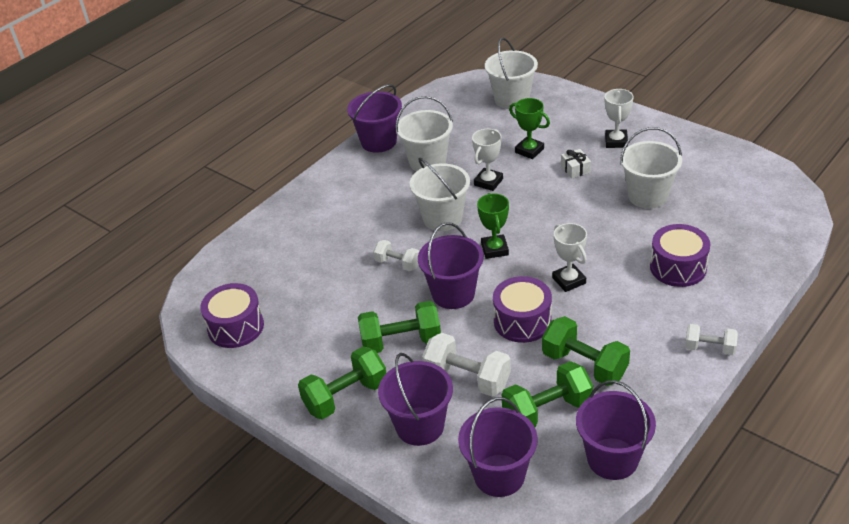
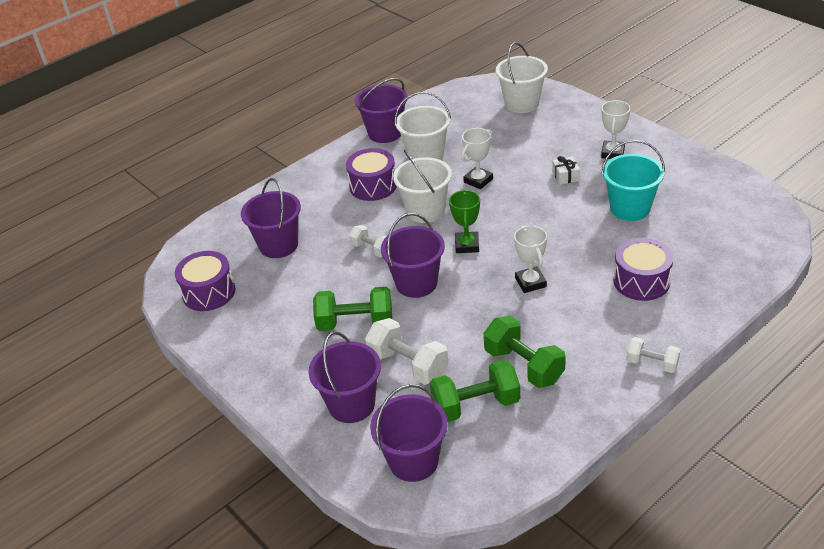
camera: 10 degrees right, 0 degrees up
green dumbbell [298,346,386,419] -> none
purple drum [493,276,552,343] -> purple drum moved to [346,148,397,201]
green trophy [509,98,550,159] -> none
purple bucket [576,380,656,480] -> purple bucket moved to [241,178,301,258]
white bucket [620,127,682,209] -> turquoise bucket [601,140,665,221]

